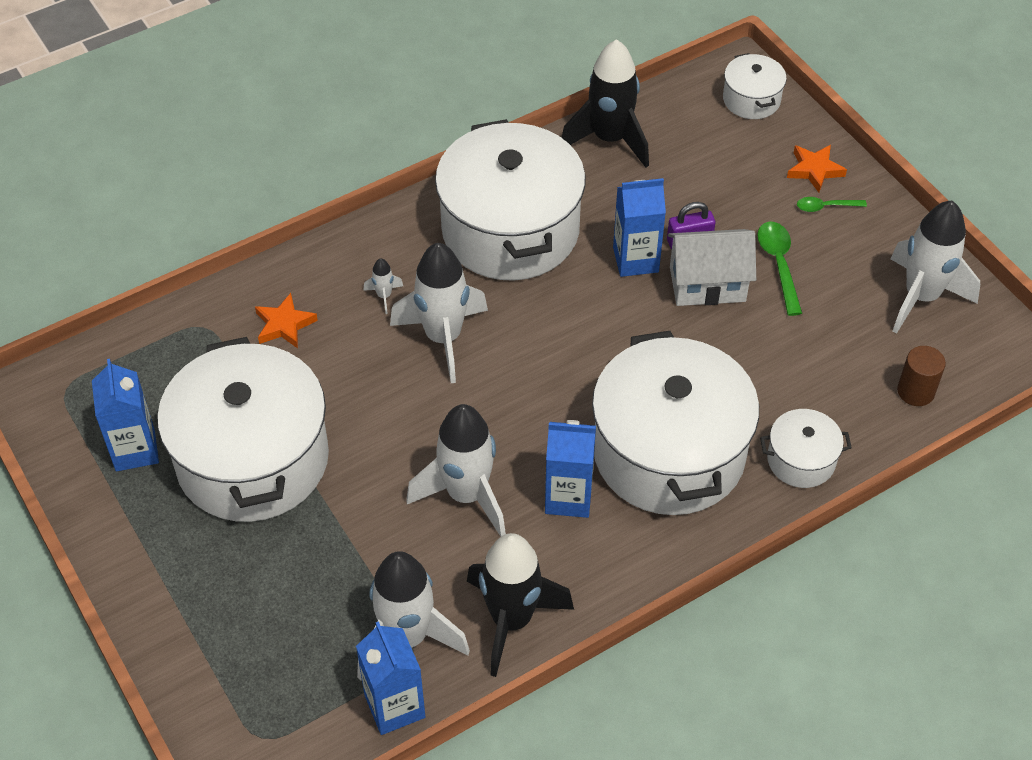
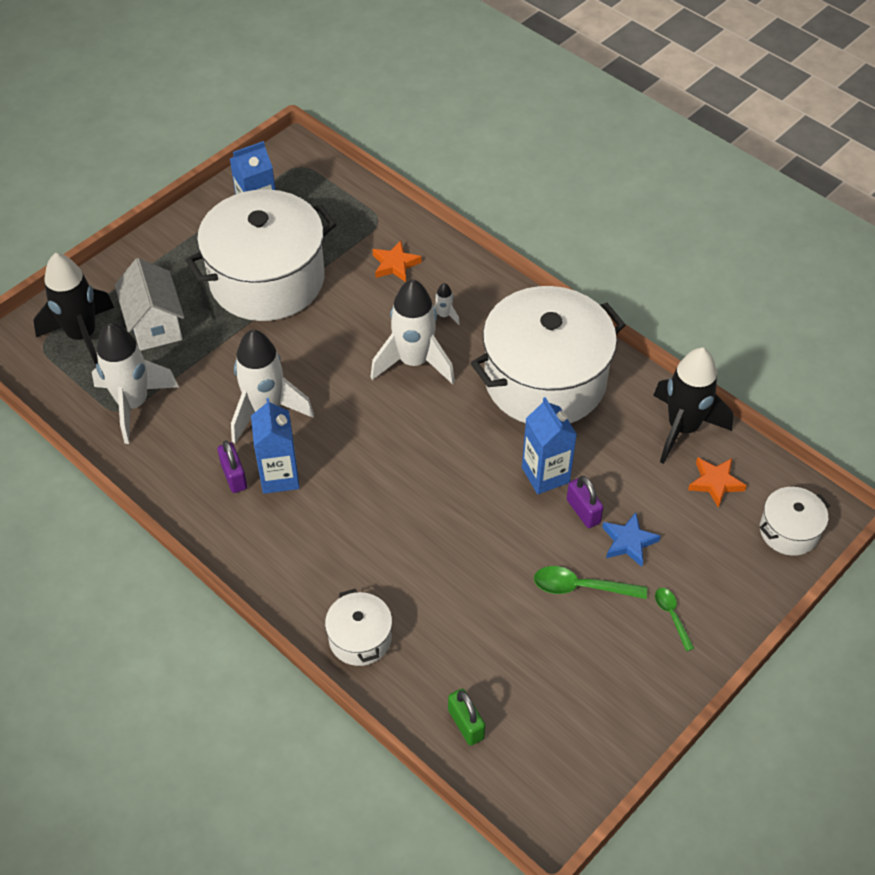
camera: 75 degrees right, 0 degrees up
blue carton [356,621,426,735] -> none
black rocket [467,533,574,677] -> black rocket moved to [34,253,114,366]
white pot [592,331,759,515] -> none
white house [668,229,756,306] -> white house moved to [115,258,184,351]
green spoon [757,222,802,316] -> green spoon turned 150 degrees counterclockwise [534,566,647,599]
orange star [787,145,847,193] -> orange star moved to [688,457,747,508]
white rocket [891,200,980,334] -> none
brown cylinder [897,346,946,406] -> green padlock [448,689,485,746]
none -> purple padlock [217,441,247,493]
none -> blue star [602,512,661,567]

